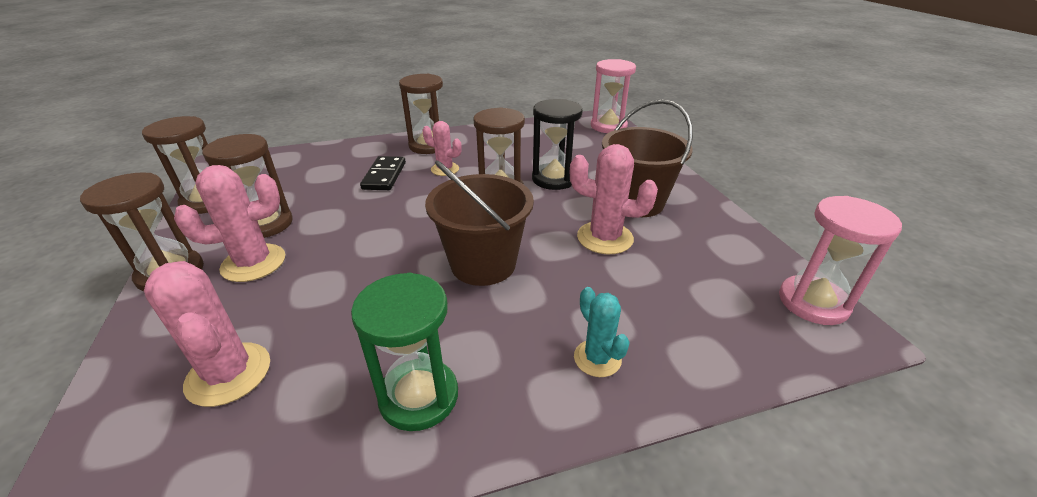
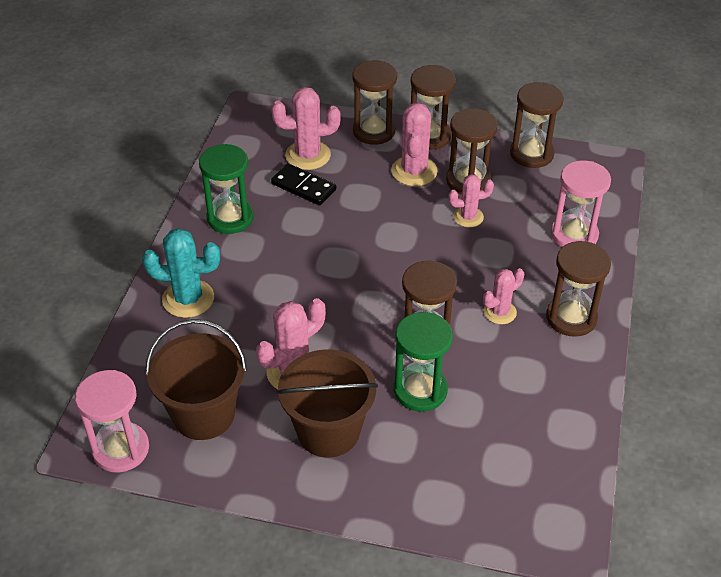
camera: 120 degrees right, 10 degrees up
black domino [360,156,406,190] -> black domino moved to [271,163,336,205]
brown bucket [425,160,534,286] -> brown bucket moved to [146,319,247,440]
black hourglass [532,99,583,190] -> green hourglass [394,312,453,411]
turquoise cactus [574,287,630,377] -> turquoise cactus [142,228,220,318], size x1.59
pink hourglass [591,59,636,133] -> pink hourglass moved to [551,161,611,247]
none -> brown hourglass [352,60,397,145]
none -> pink cactus [448,174,494,227]

